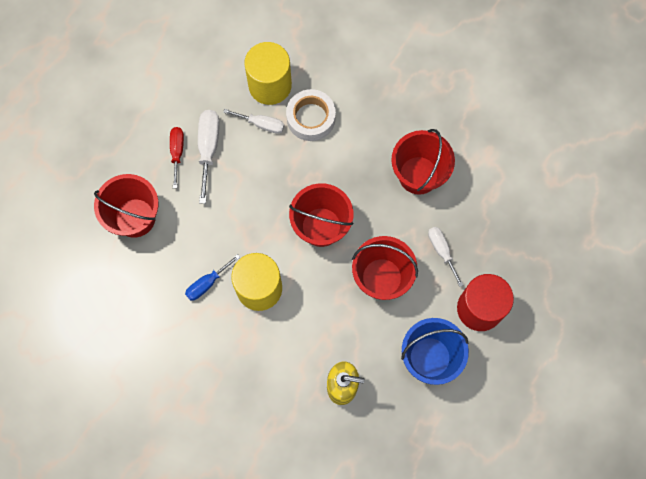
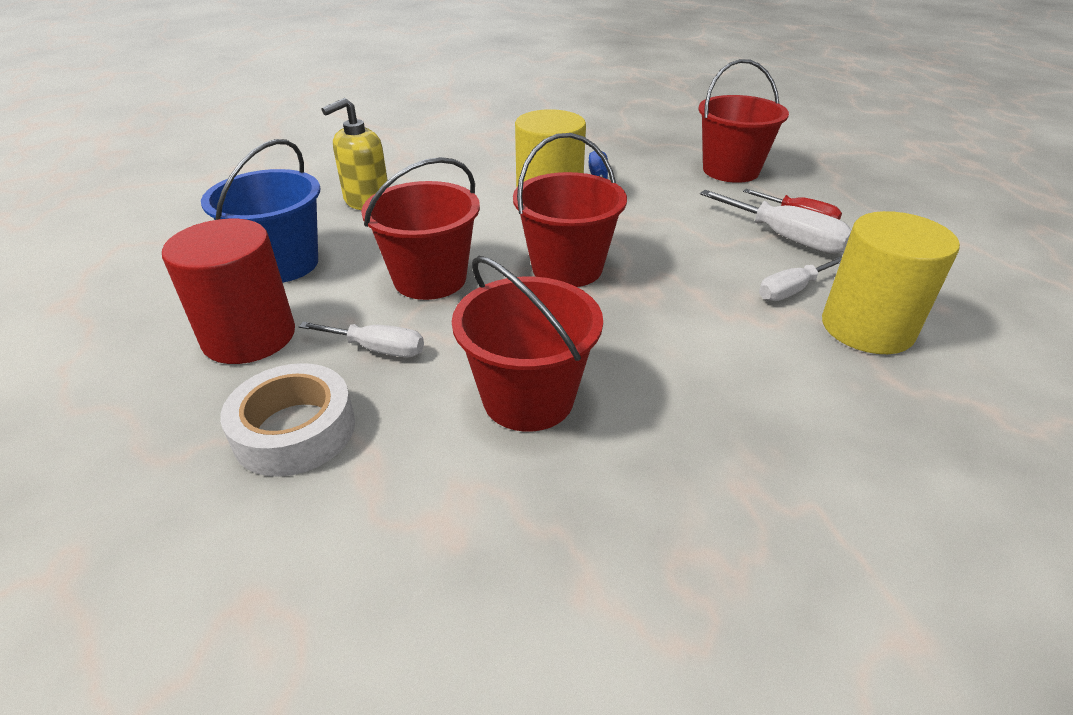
camera: 130 degrees right, 35 degrees down
white tape [286,89,336,141] -> white tape moved to [220,363,355,477]

